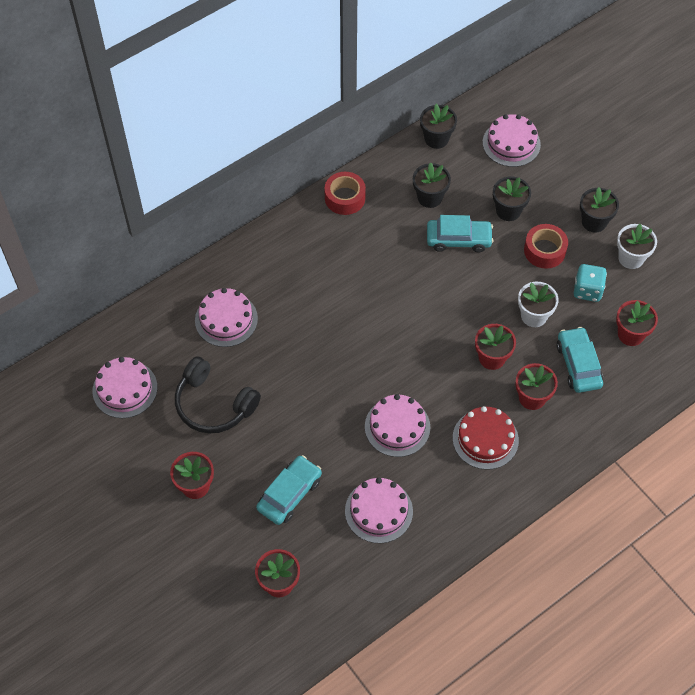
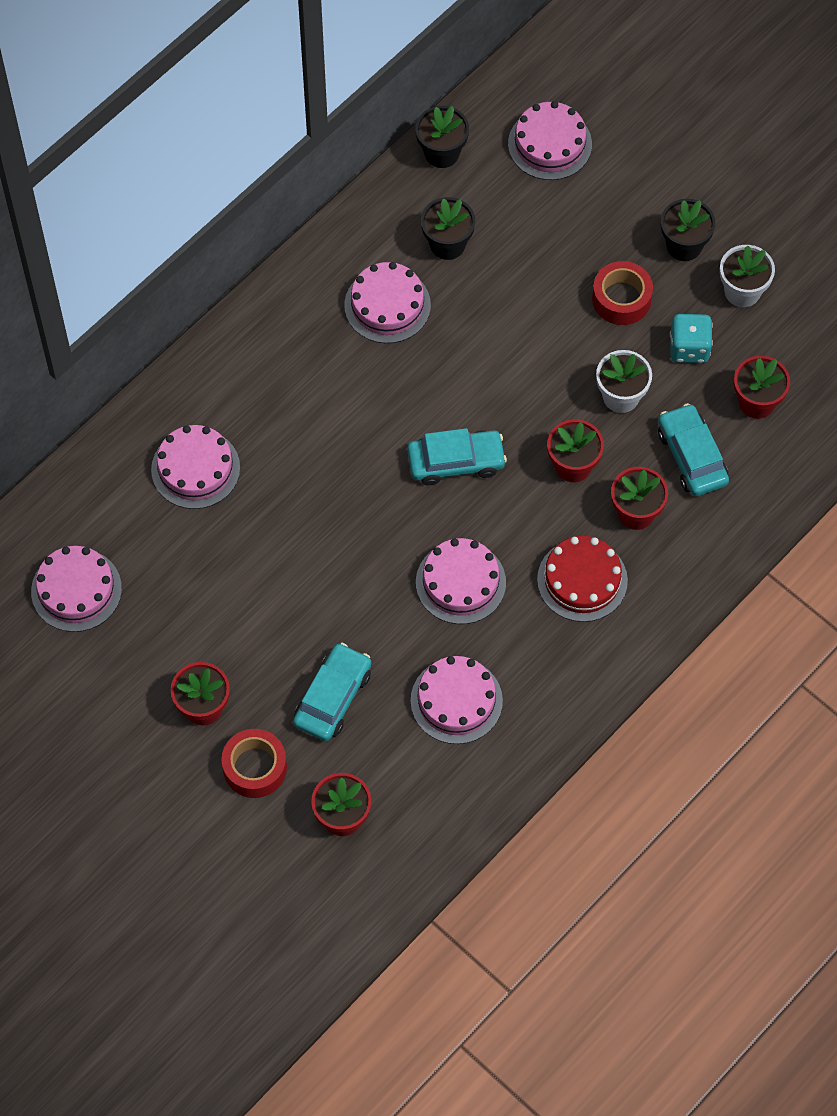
camera: 10 degrees left, 5 degrees up
black headphones [175,356,261,433] -> none
red tape [325,172,366,215] -> red tape moved to [221,729,287,798]
turquoise car [427,215,494,253] -> turquoise car moved to [407,428,507,485]
black flower pot [493,176,531,221] -> none
none -> pink cake [344,262,431,343]

